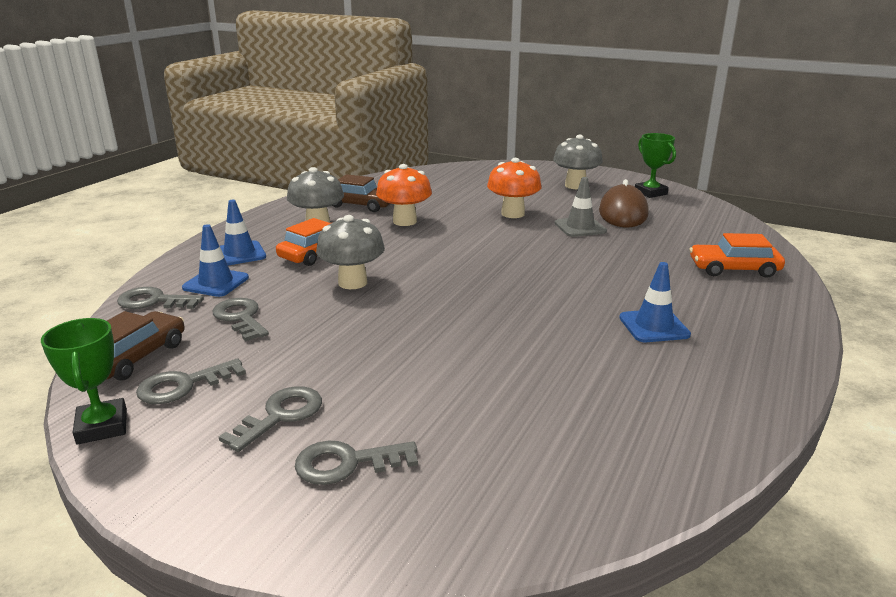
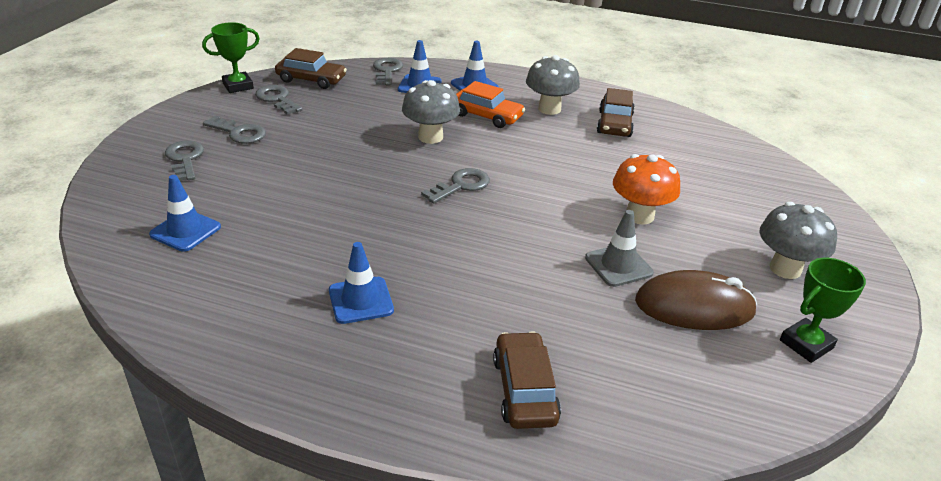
camera: 80 degrees right, 10 degrees up
grey key [213,298,269,341] -> grey key moved to [421,168,490,203]
orange mushroom [376,164,432,226] -> none
orange car [690,233,785,278] -> brown car [493,331,561,429]
none -> blue traffic cone [149,175,221,252]

